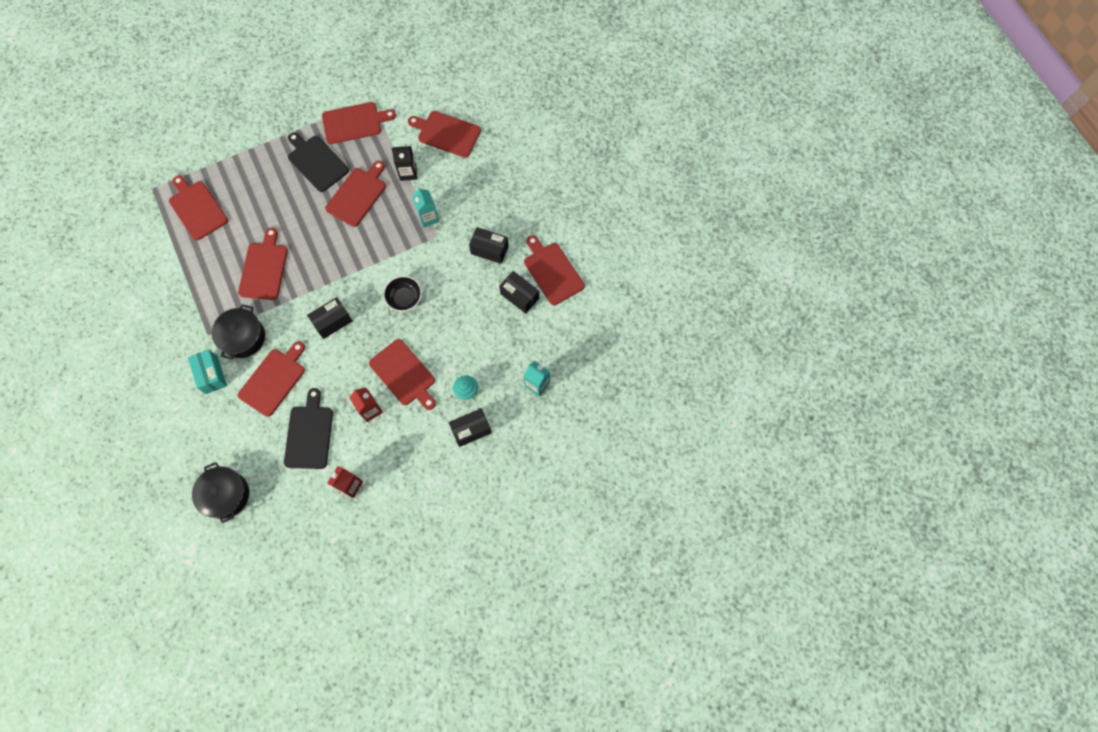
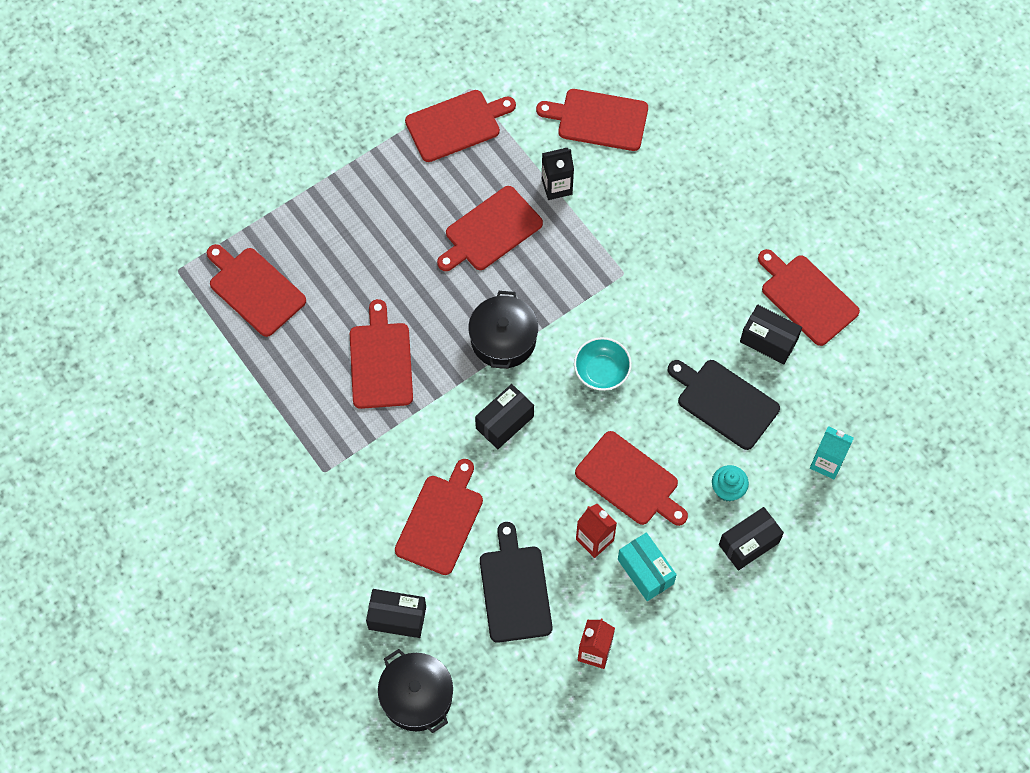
camera: 10 degrees left, 5 degrees down
turquoise box [188,349,227,394] -> turquoise box moved to [618,532,677,601]
black pot [212,304,265,360] -> black pot moved to [469,291,538,369]
black cutting board [288,132,349,192] -> black cutting board moved to [668,360,780,450]
red cutting board [325,161,386,227] -> red cutting board turned 150 degrees counterclockwise [437,186,543,271]
black bowl [383,276,422,312] -> turquoise bowl [574,337,632,391]
turquoise carton [412,187,439,228] -> none
black box [469,227,509,264] -> black box moved to [366,589,426,638]

